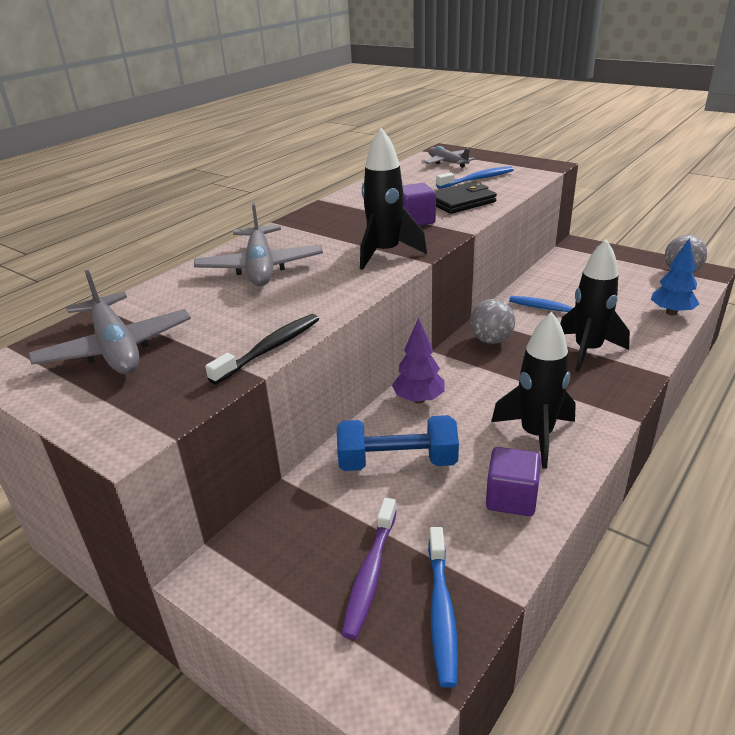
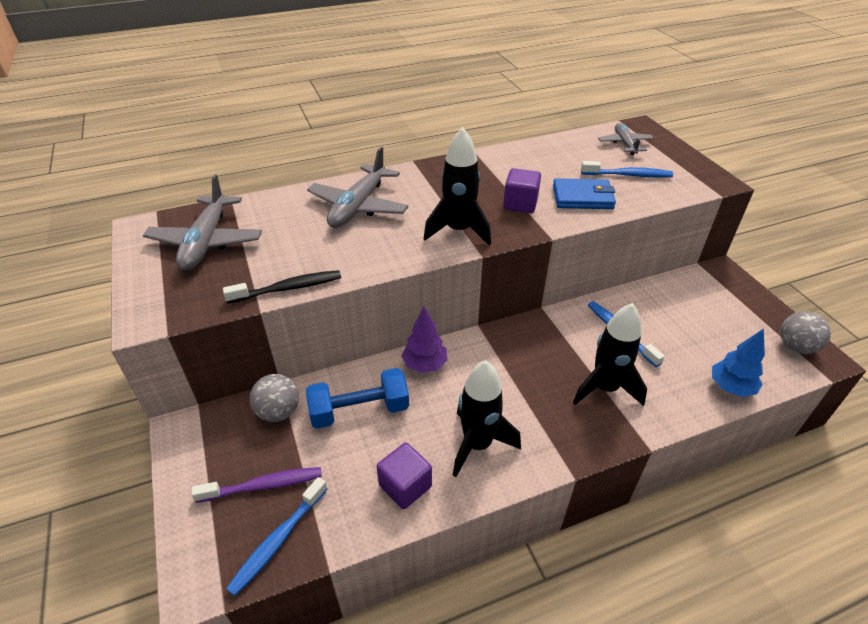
camera: 30 degrees right, 10 degrees up
blue dumbbell [337,415,459,471] -> blue dumbbell turned 45 degrees counterclockwise [306,368,409,429]
purple toothbrush [341,498,397,639] -> purple toothbrush turned 150 degrees counterclockwise [191,467,322,503]
black wallet [435,182,497,214] -> blue wallet [553,178,616,209]
grey ball [470,299,515,344] -> grey ball moved to [250,374,299,422]

